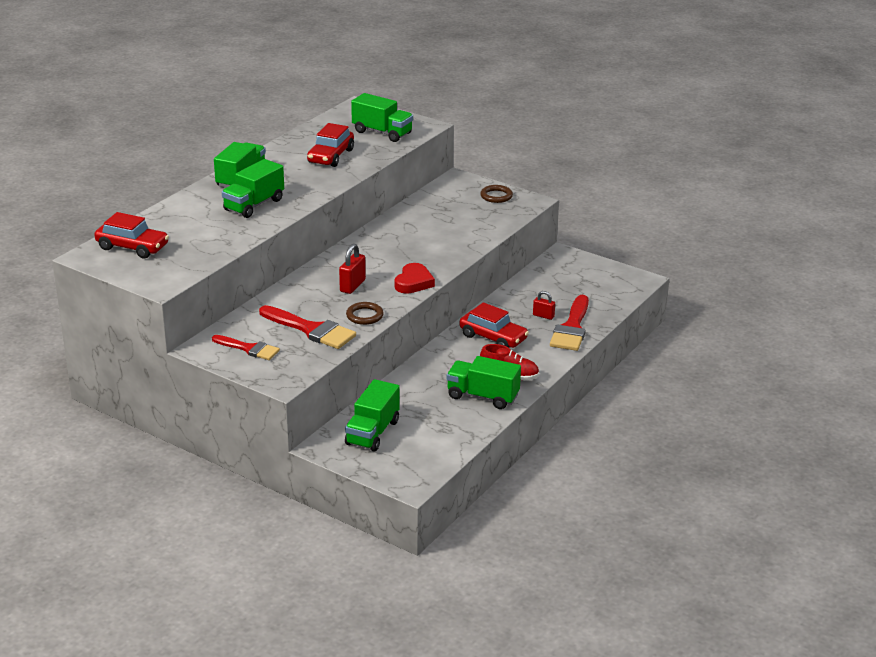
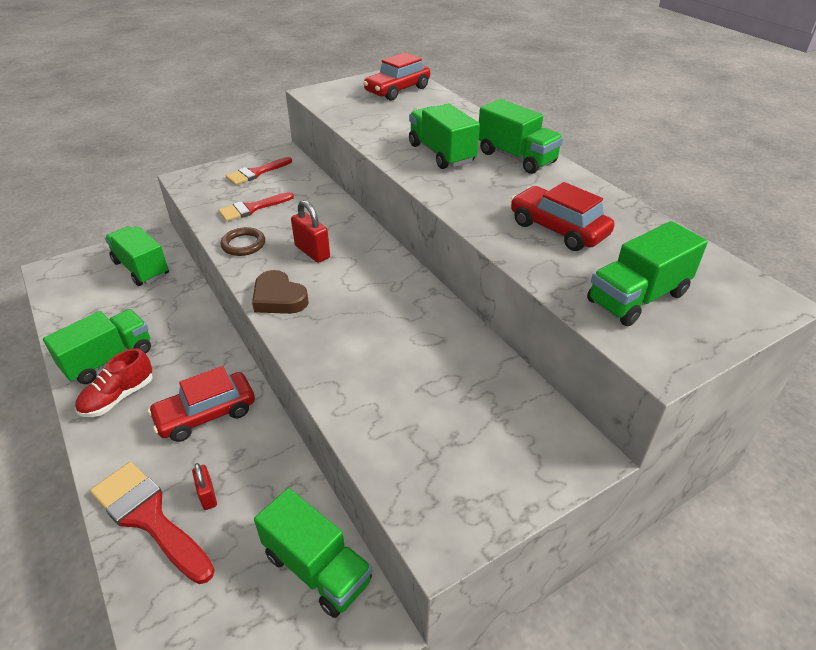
camera: 115 degrees right, 10 degrees up
red brush [259,305,356,349] -> red brush [218,192,294,222], size x0.65
red heart [395,263,435,294] -> brown heart [252,270,309,314]
brown ring [480,185,513,203] -> none
red padlock [533,291,555,320] -> red padlock turned 75 degrees counterclockwise [192,463,217,510]
none -> green truck [254,488,372,618]

